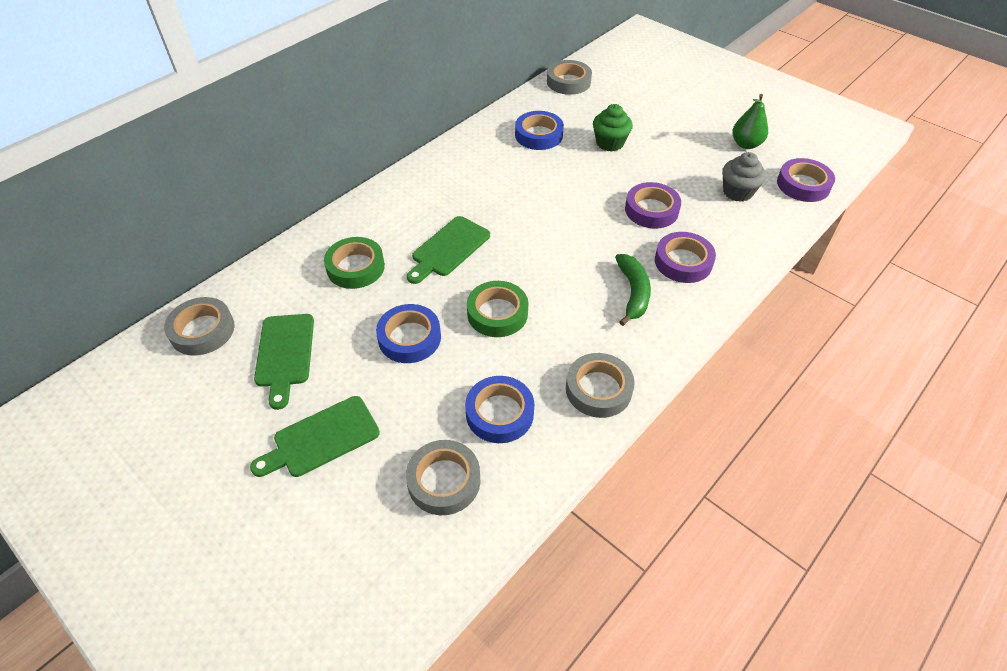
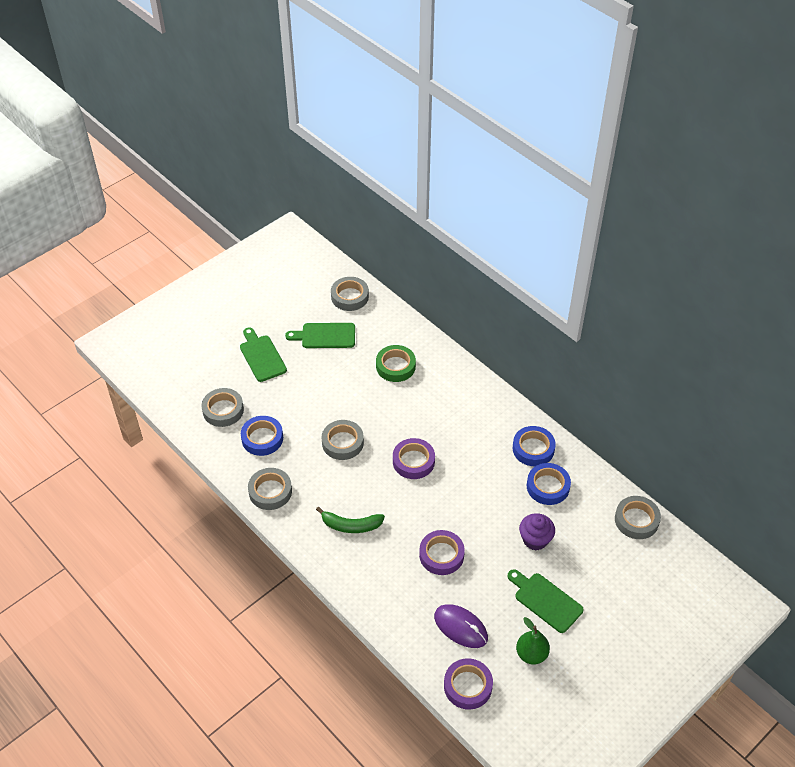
camera: 95 degrees right, 0 degrees up
blue tape [376,304,441,363] -> blue tape moved to [513,426,556,466]
green cutting board [407,216,490,284] -> green cutting board moved to [507,569,584,633]
green tape [467,281,528,337] -> grey tape [322,420,364,460]
green cupcake [593,104,633,152] -> purple cupcake [519,513,555,551]
purple tape [655,232,716,283] -> purple tape moved to [393,438,435,479]
grey cupcake [722,152,766,202] -> purple mouse [434,604,488,648]

